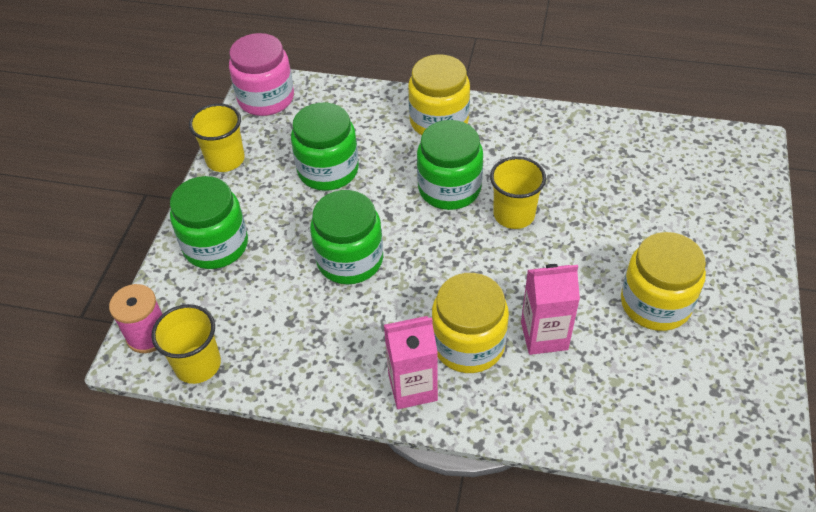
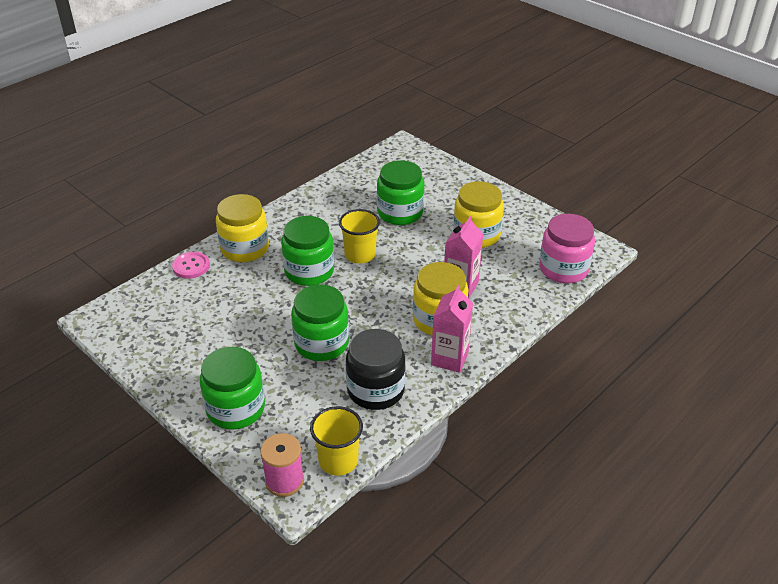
camera: 60 degrees left, 10 degrees down
yellow cup [189,104,245,172] -> none
pink jar [229,33,294,116] -> pink jar moved to [539,214,595,283]
green jar [291,103,359,191] -> green jar moved to [377,160,424,225]
none -> pink button [172,252,210,279]
none -> black jar [346,329,406,410]

